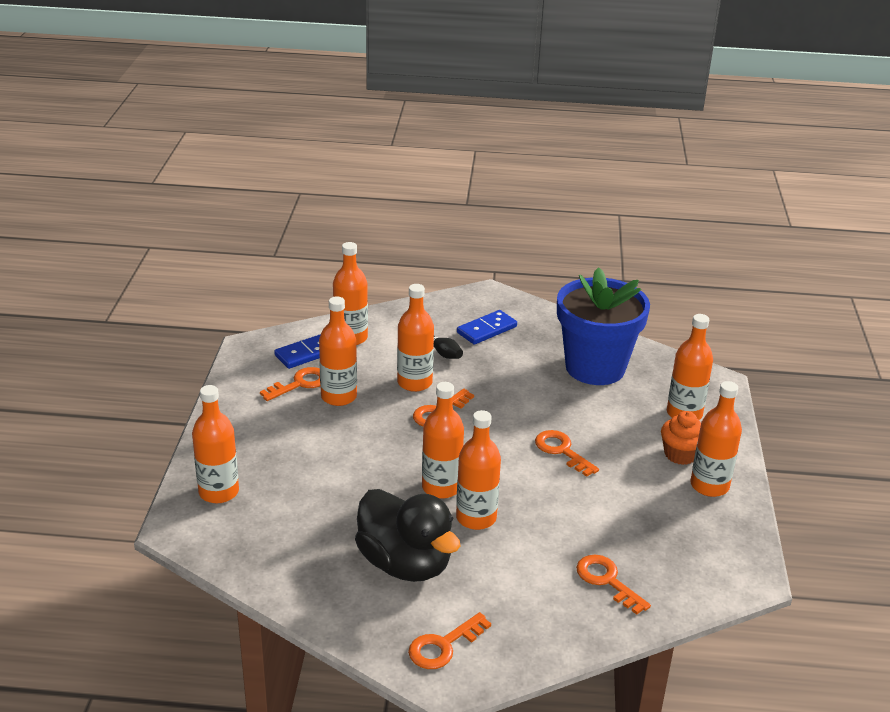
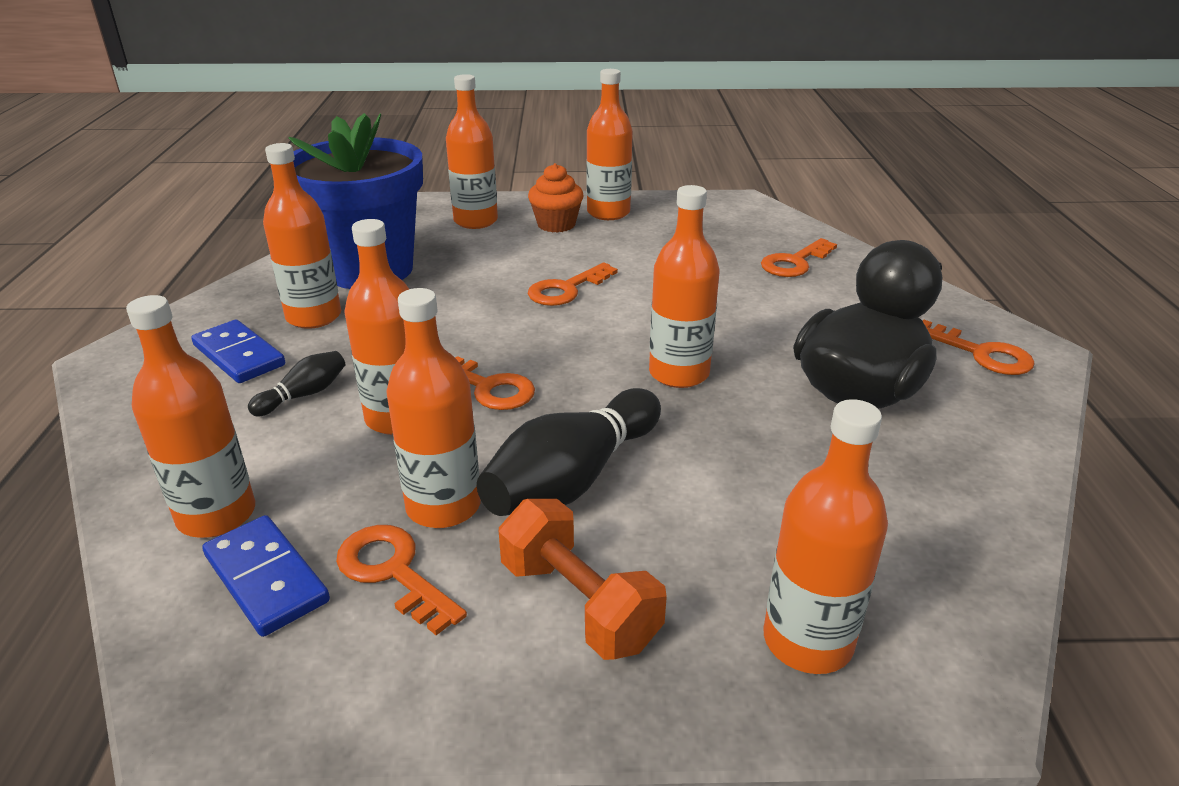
camera: 95 degrees left, 0 degrees up
orange bottle [456,410,501,530] -> orange bottle moved to [263,143,341,329]
none -> black bowling pin [477,388,661,516]
none -> orange dumbbell [499,499,667,660]

